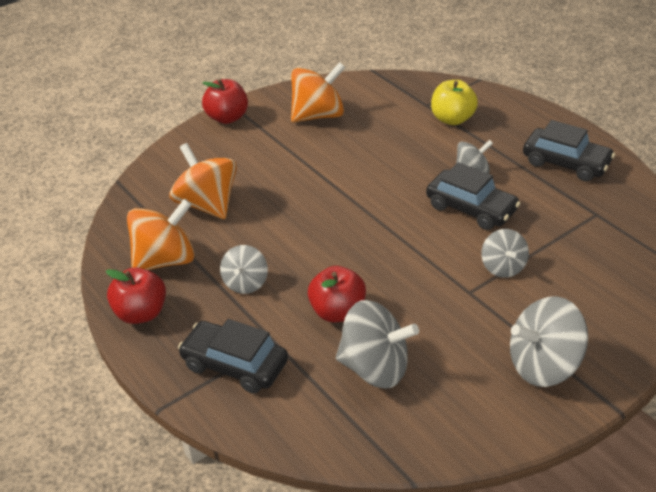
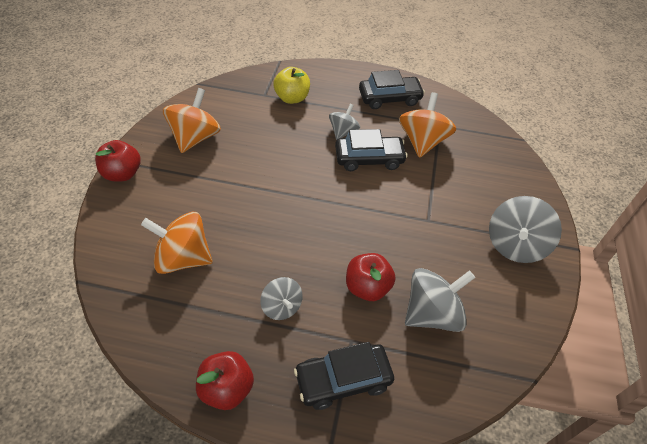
camera: 45 degrees left, 10 degrees up
orange spinning top [127,199,195,270] -> orange spinning top moved to [399,92,456,158]
grey spinning top [481,229,529,278] -> none

